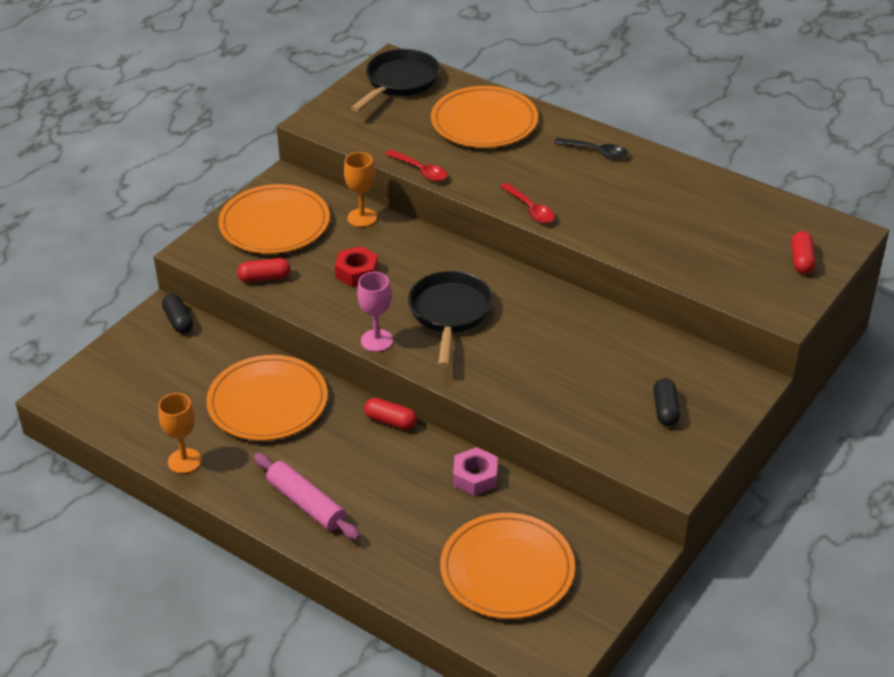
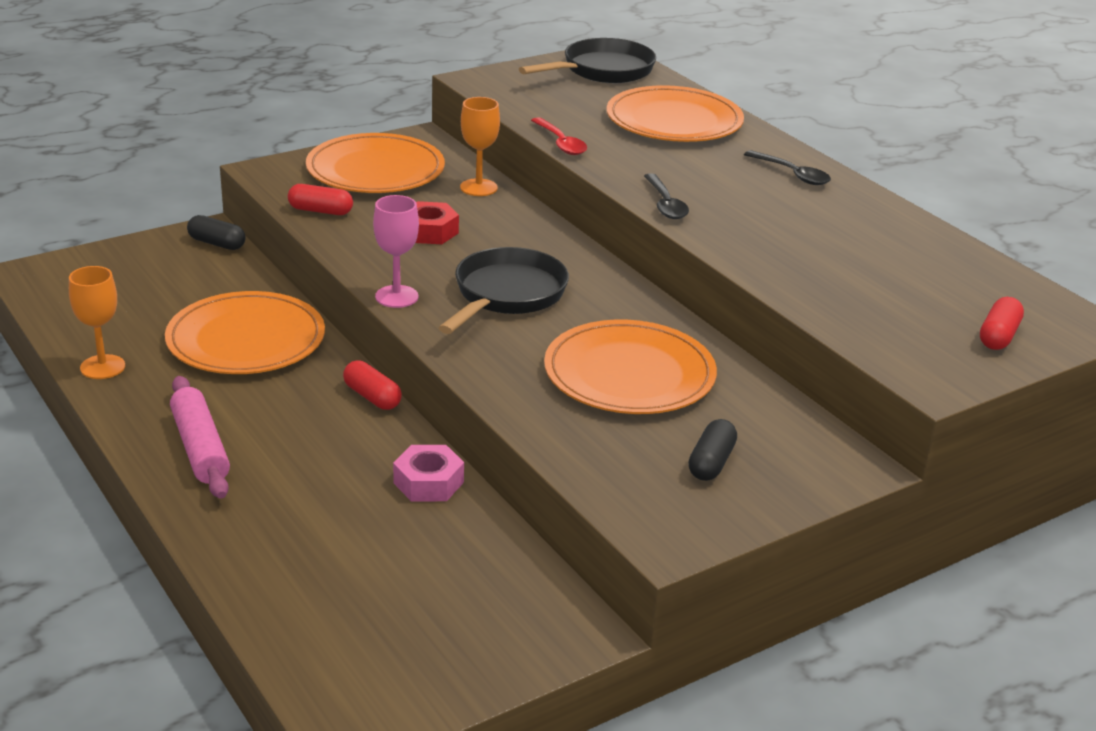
camera: 20 degrees right, 10 degrees down
black capsule [162,294,193,333] -> black capsule turned 60 degrees counterclockwise [187,215,246,250]
orange plate [440,513,575,619] -> orange plate moved to [544,320,717,414]
red spoon [500,183,555,223] -> black spoon [644,173,689,219]

